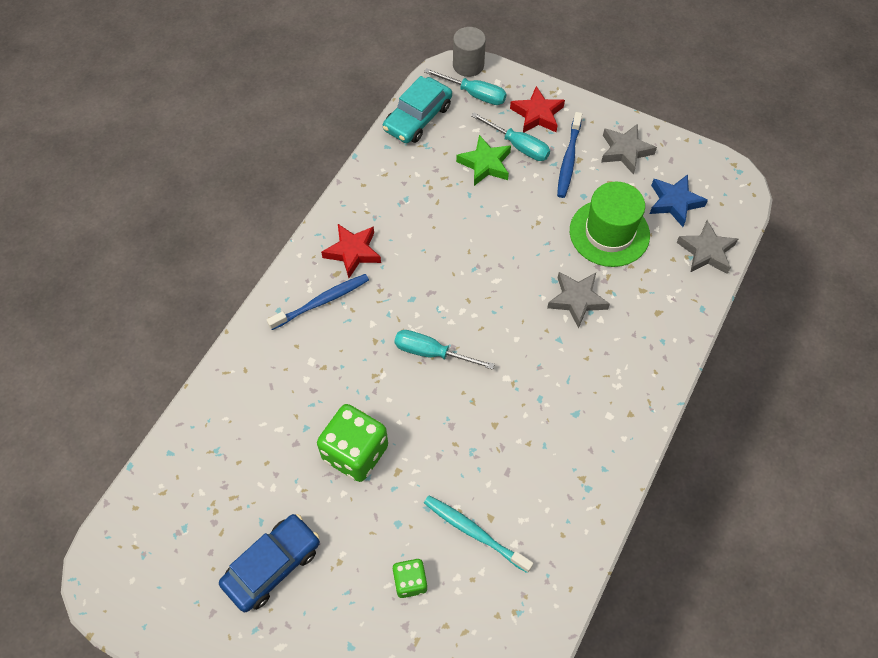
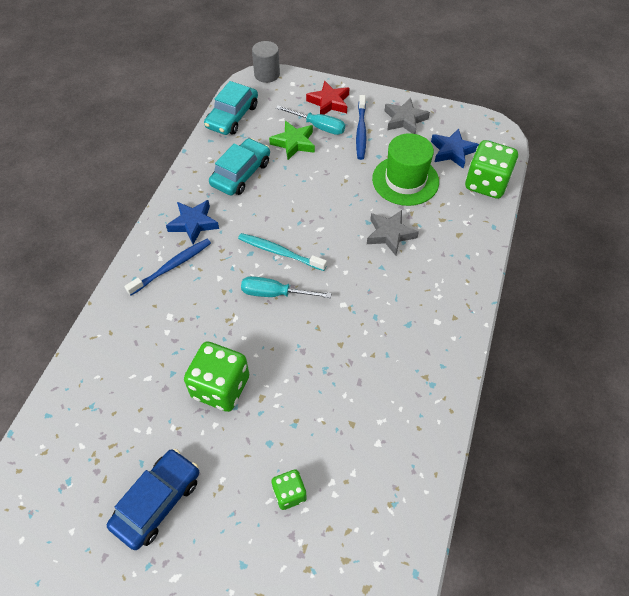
camera: 10 degrees left, 5 degrees down
red star [321,224,381,278] -> blue star [166,200,219,245]
turquoise screwdriver [424,68,506,105] -> none
turquoise toothbrush [424,496,533,573] -> turquoise toothbrush moved to [238,233,327,271]
grey star [677,220,738,274] -> green dice [465,140,518,199]
none -> turquoise car [209,138,270,196]

